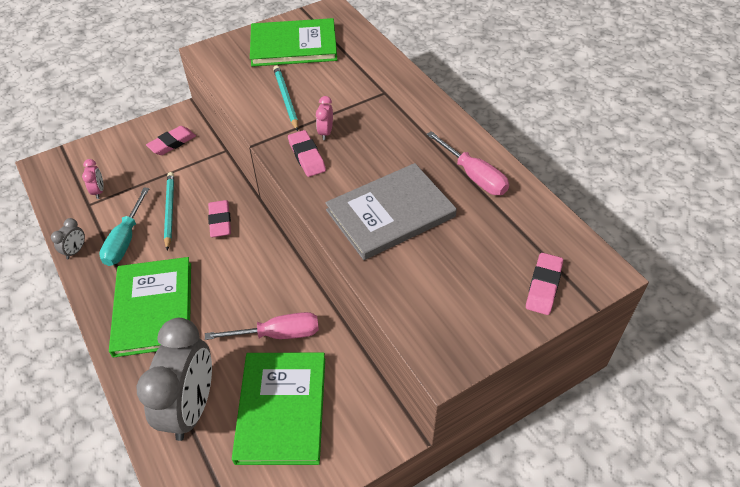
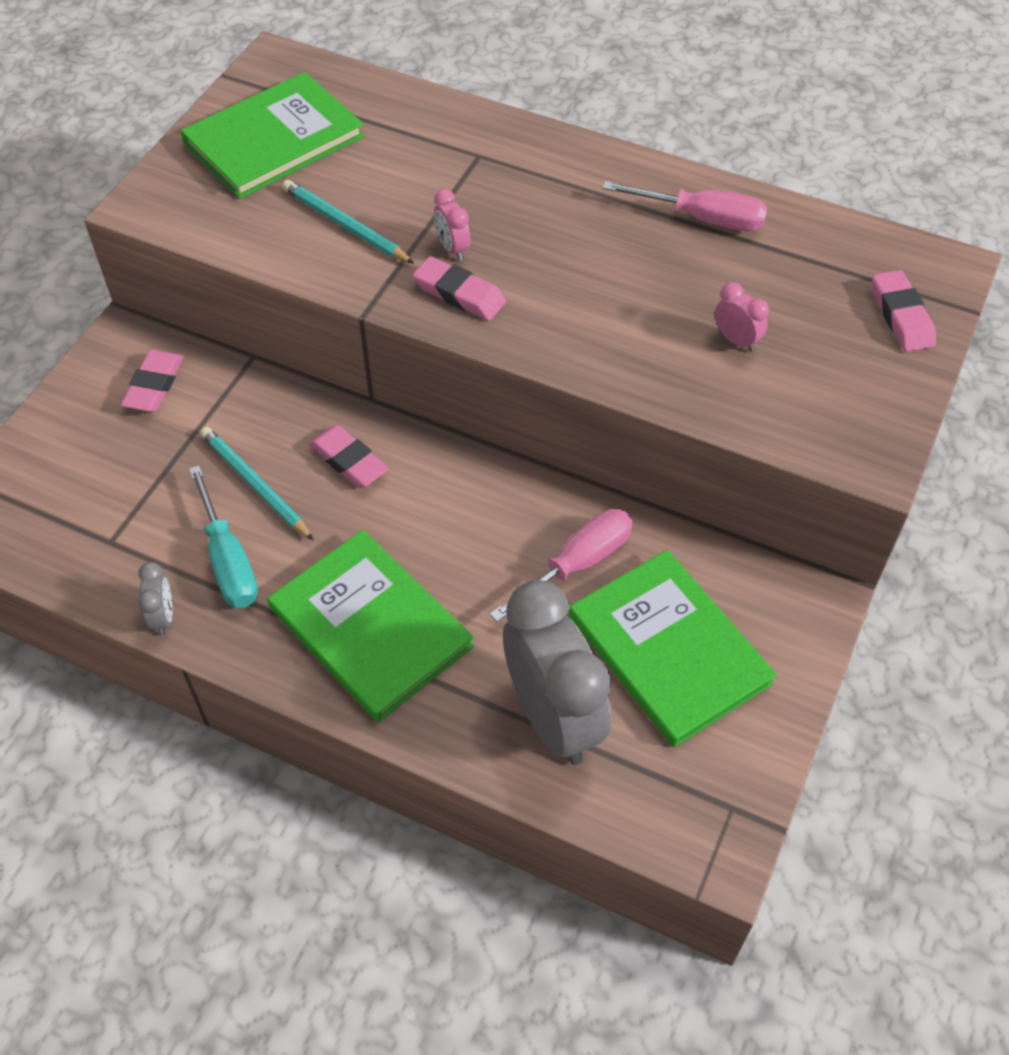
camera: 35 degrees left, 5 degrees up
pink clock [82,159,104,199] -> pink clock moved to [715,282,769,352]
grey book [325,163,457,260] -> none

